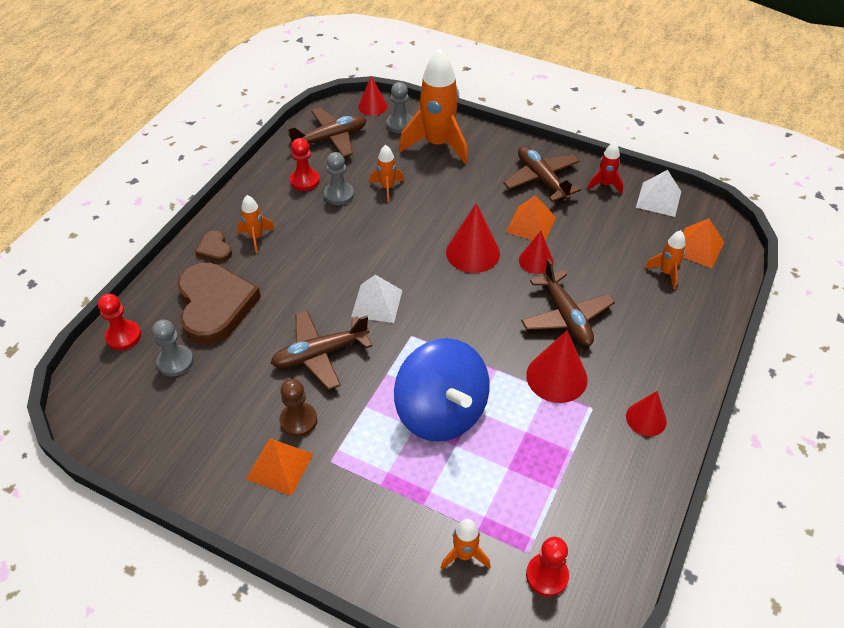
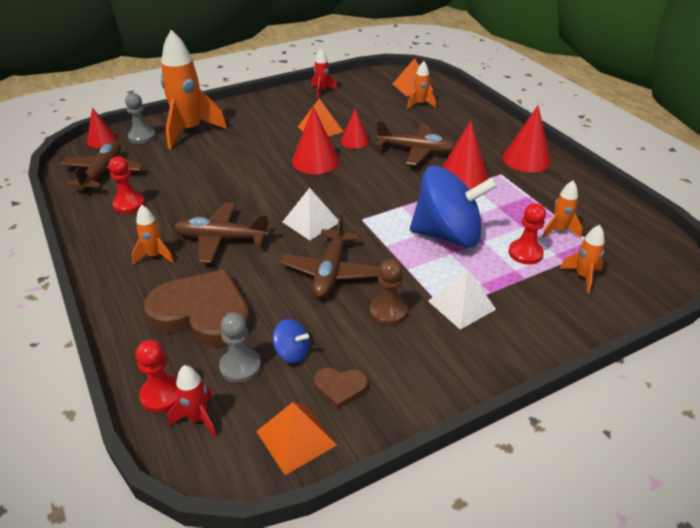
camera: 55 degrees left, 10 degrees down
brown heart [195,231,232,262] -> brown heart moved to [314,368,368,409]
orange pyramid [246,438,313,496] -> orange pyramid moved to [256,402,337,475]
grey pawn [324,152,354,205] -> none
orange rocket [370,145,404,202] -> orange rocket moved to [542,181,583,238]
brown plane [503,146,581,202] -> brown plane moved to [174,203,270,263]
red pawn [526,537,569,597] -> red pawn moved to [508,203,546,265]
red cone [626,391,667,437] -> red cone [503,105,551,173], size x1.58
white pyramid [636,170,681,217] -> white pyramid moved to [428,269,496,330]
none -> red rocket [167,365,216,438]
none -> blue spinning top [273,319,309,363]

